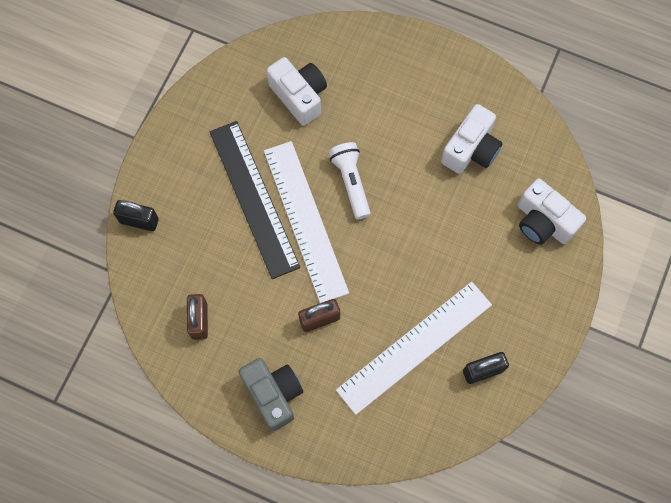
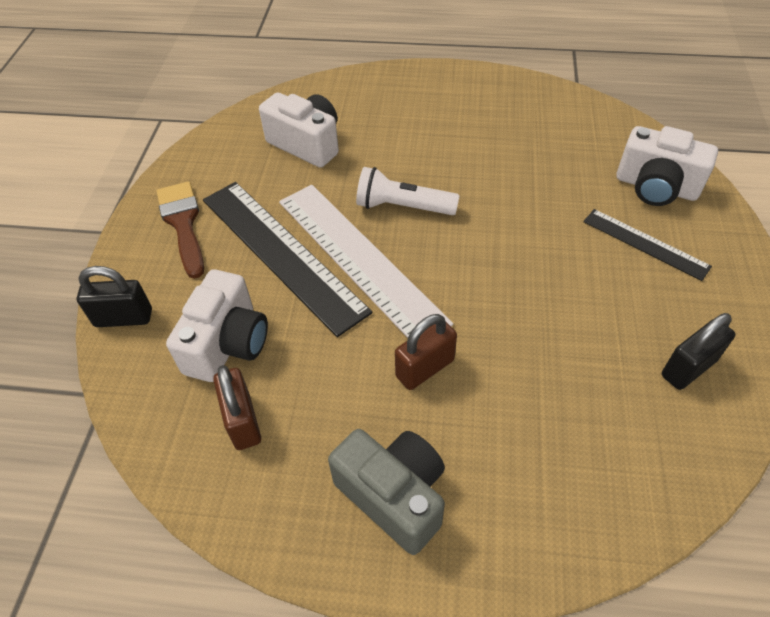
camera: 15 degrees left, 20 degrees down
white flashlight [329,142,371,219] -> white flashlight turned 45 degrees counterclockwise [356,167,460,215]
white ruler [336,282,492,415] -> none
white camera [441,104,503,174] -> white camera moved to [166,269,268,382]
none -> brown brush [157,181,204,279]
none -> black ruler [583,209,712,281]

